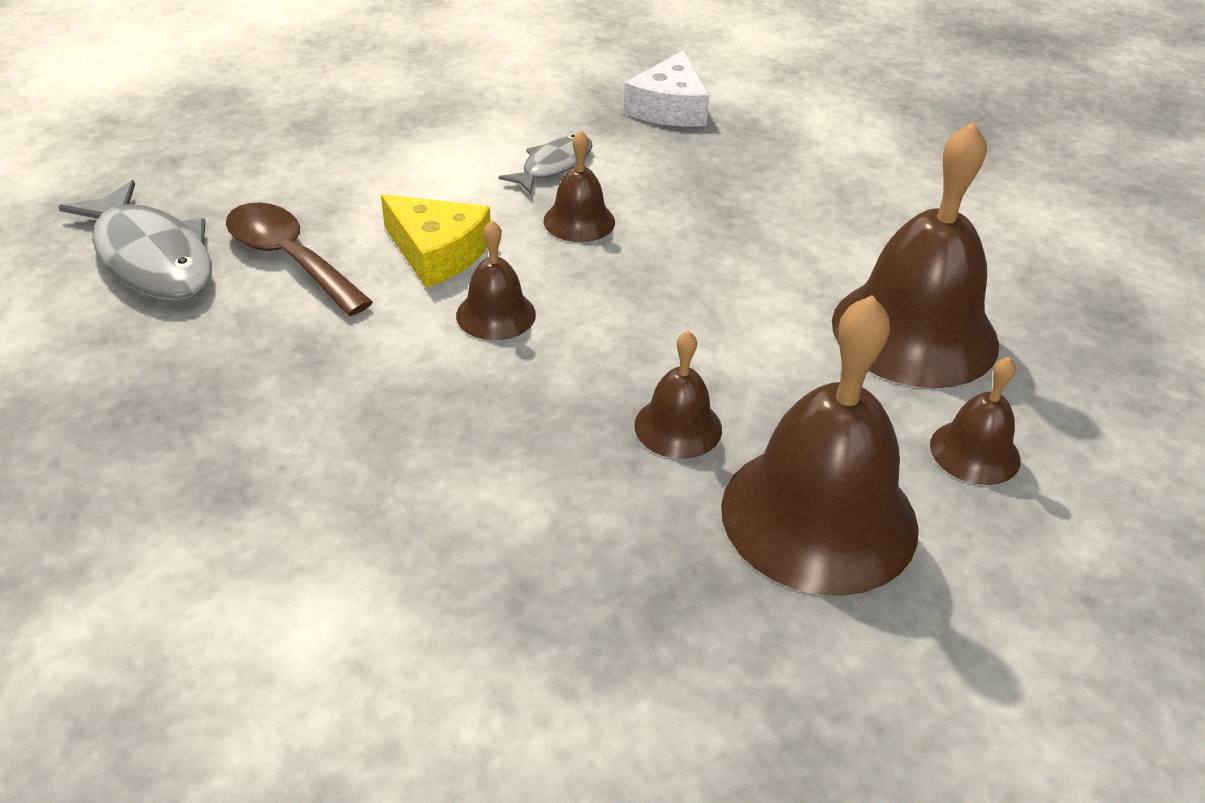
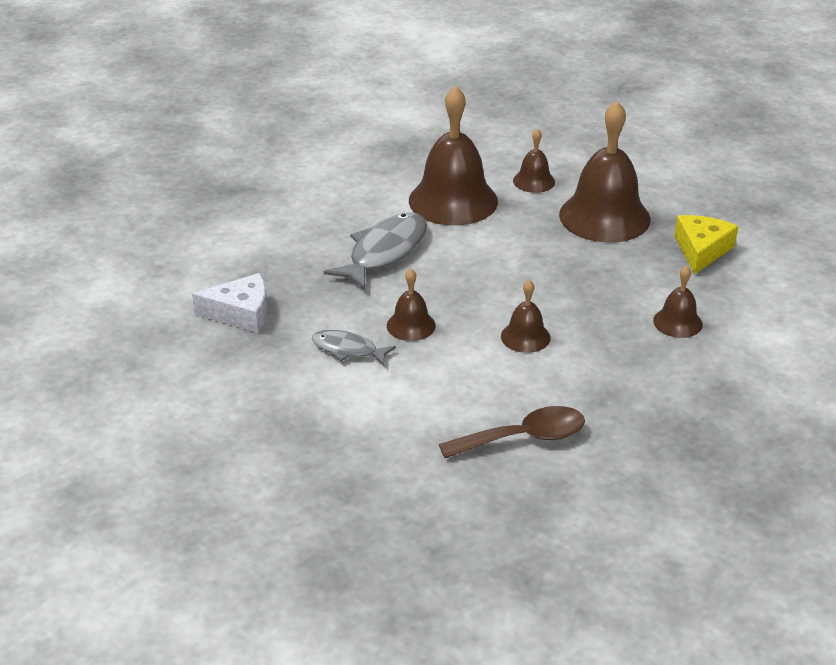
camera: 105 degrees left, 5 degrees down
grey fish [59,180,212,301] -> grey fish moved to [324,213,427,290]
brown spoon [226,202,373,316] -> brown spoon turned 135 degrees counterclockwise [439,406,585,458]
yellow cheese [381,194,491,288] -> yellow cheese moved to [674,215,738,274]
brown bell [634,331,722,459] -> brown bell moved to [653,266,703,338]

